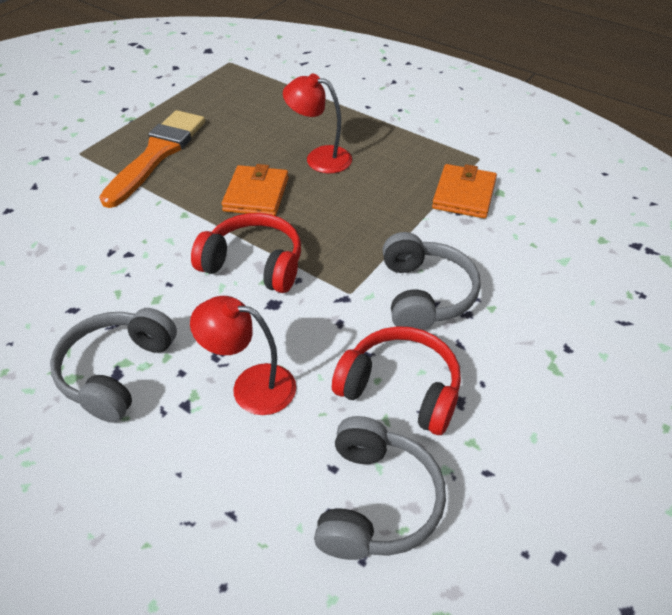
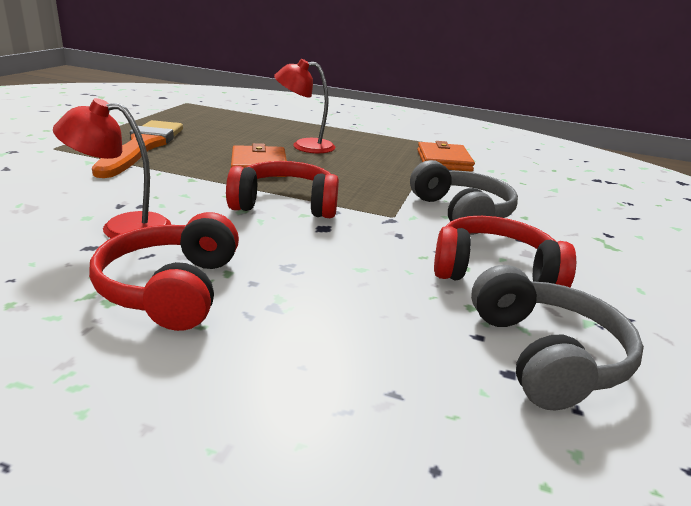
camera: 20 degrees left, 20 degrees down
grey headphones [50,308,177,423] -> red headphones [89,212,239,331]
red lamp [190,296,296,415] -> red lamp moved to [53,98,171,238]

